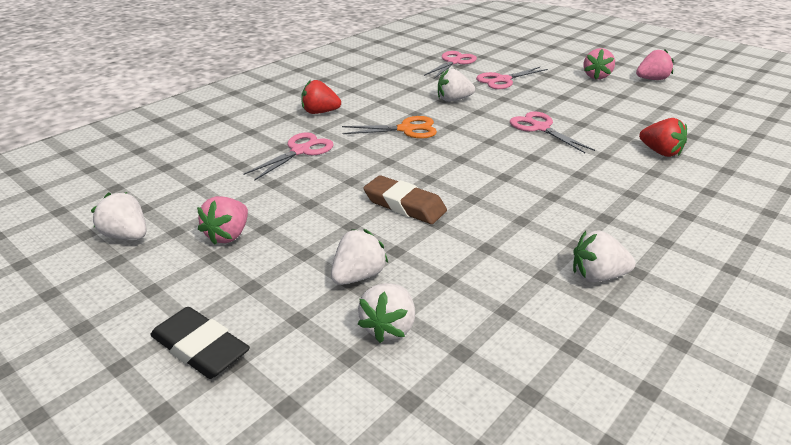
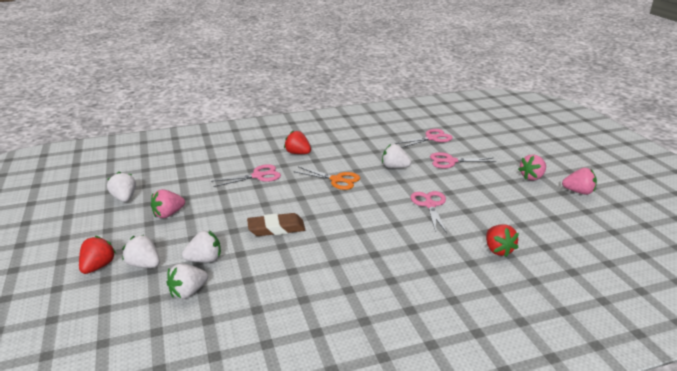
camera: 30 degrees right, 5 degrees down
black eraser [150,307,250,379] -> red strawberry [79,236,116,274]
brown eraser [363,175,447,224] -> brown eraser turned 75 degrees counterclockwise [247,213,305,236]
white strawberry [573,230,636,282] -> white strawberry moved to [122,235,160,268]

